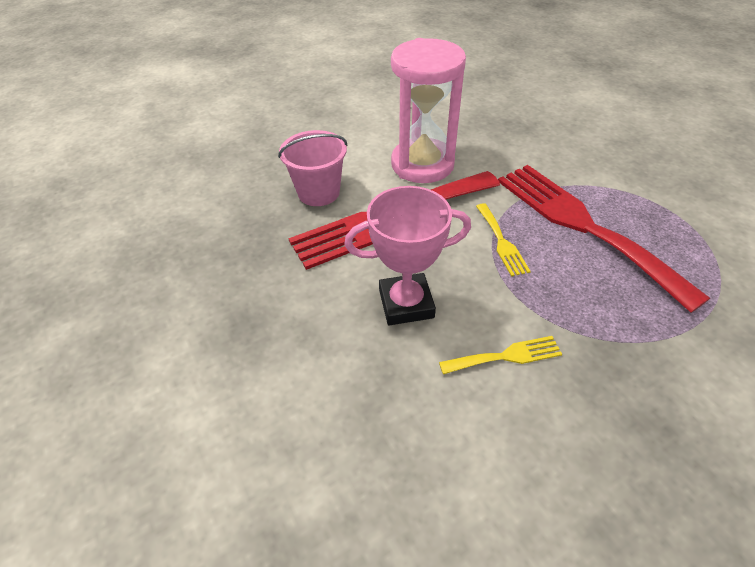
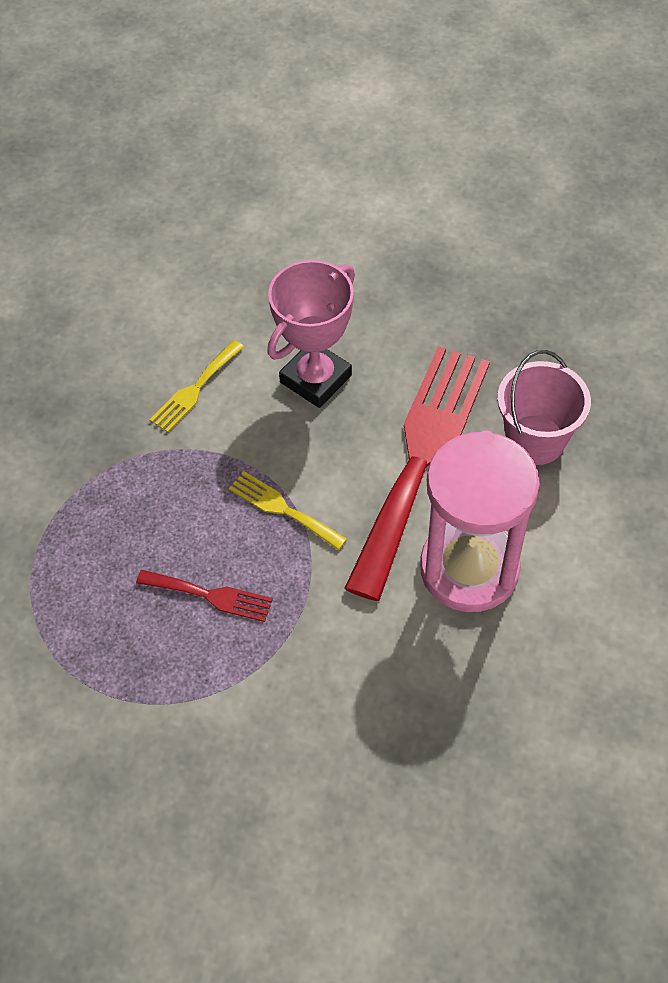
camera: 140 degrees right, 10 degrees up
red fork [498,165,710,313] -> red fork [136,570,273,622], size x0.43

